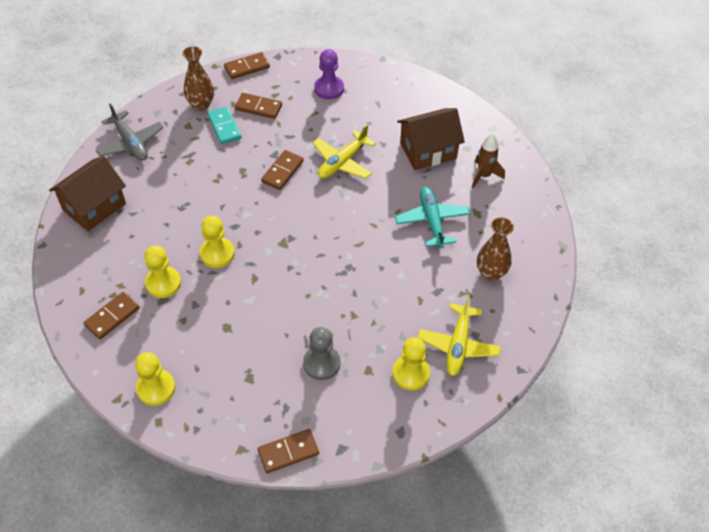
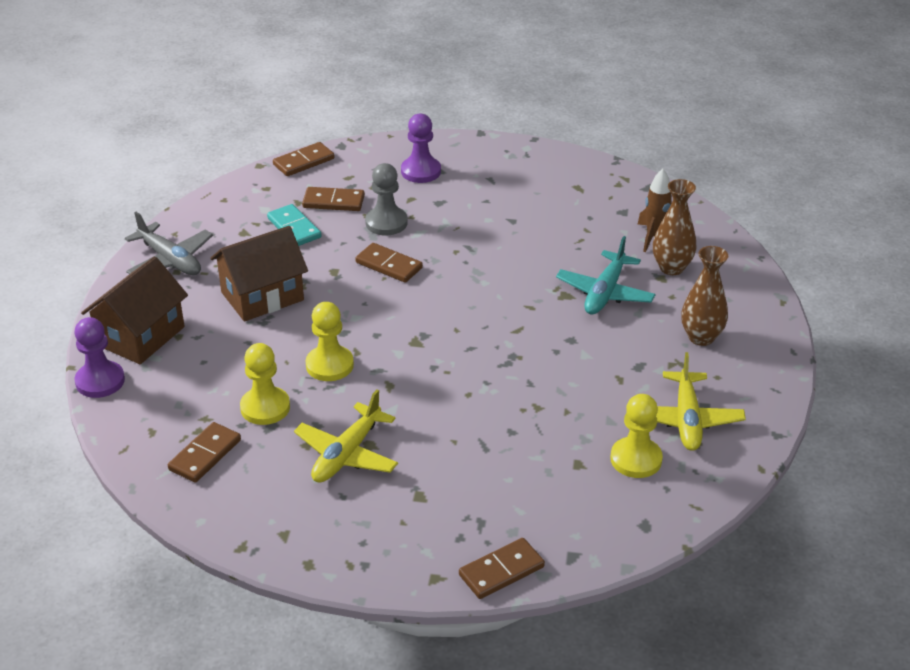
camera: 10 degrees left, 15 degrees down
yellow pawn [135,352,175,406] -> none
brown vase [182,46,214,110] -> brown vase moved to [653,179,696,275]
brown domino [261,150,304,190] -> brown domino turned 75 degrees counterclockwise [355,243,423,283]
grey pawn [303,327,340,380] -> grey pawn moved to [365,163,408,235]
yellow plane [313,124,376,179] -> yellow plane moved to [294,390,398,483]
turquoise plane [395,187,470,248] -> turquoise plane turned 135 degrees counterclockwise [556,236,656,315]
brown house [397,108,465,170] -> brown house moved to [210,226,308,322]
none -> purple pawn [75,317,125,398]

